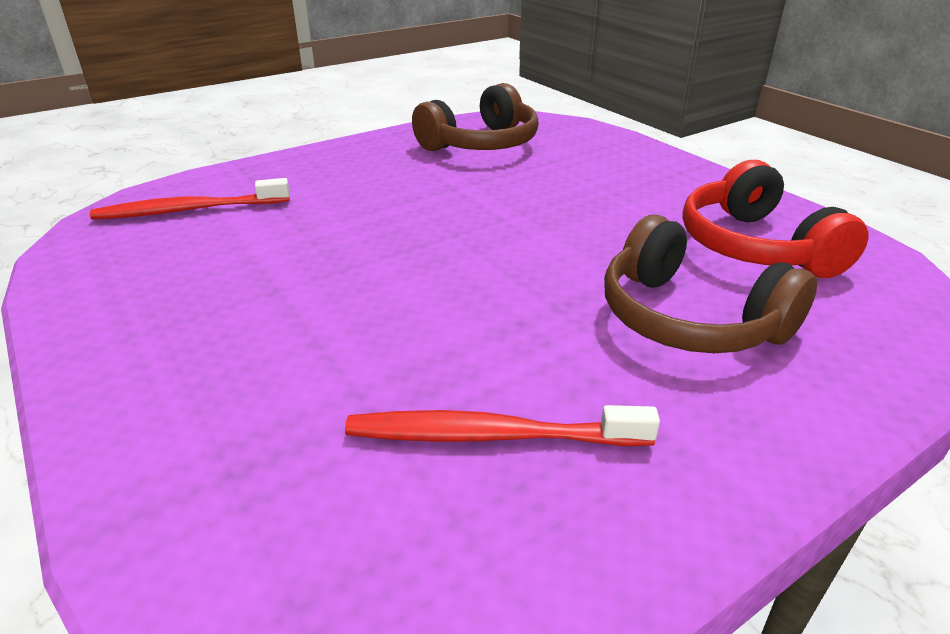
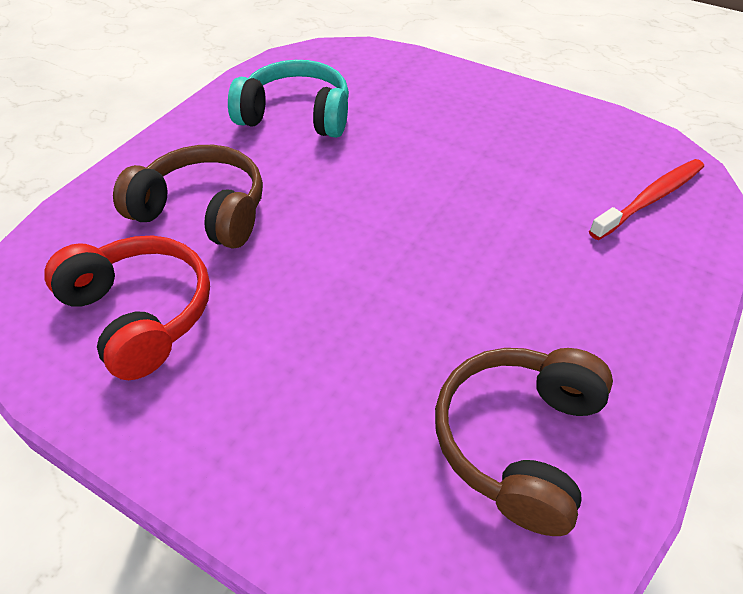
camera: 155 degrees right, 15 degrees up
red toothbrush [345,405,660,446] -> turquoise headphones [228,60,349,138]

